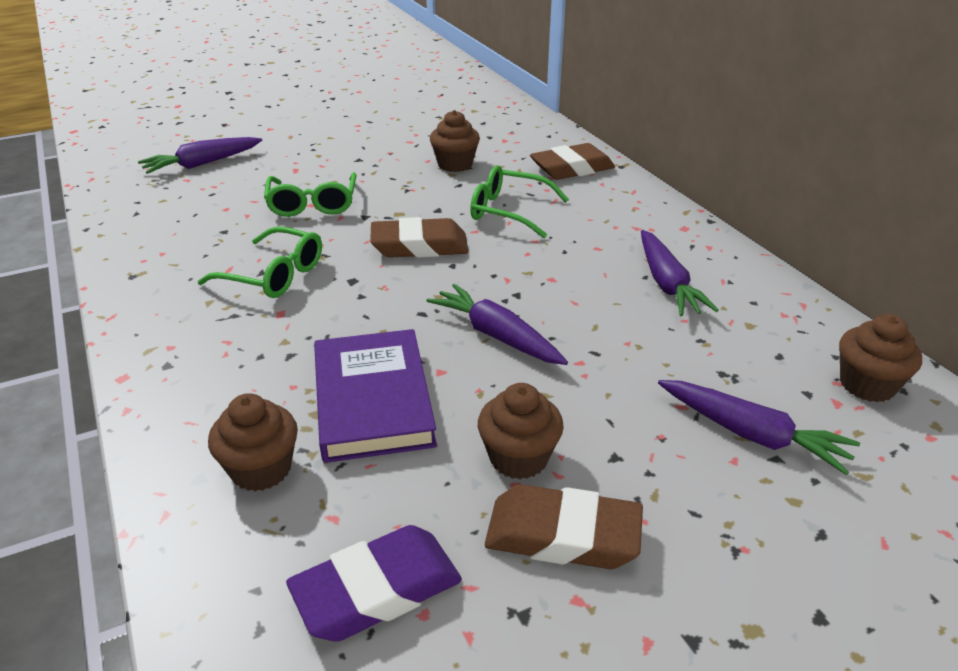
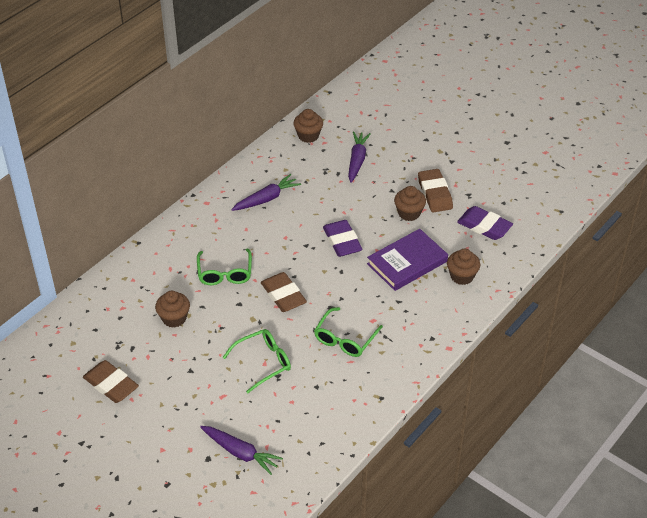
camera: 115 degrees left, 10 degrees up
green glasses [198,227,322,298] -> green glasses turned 150 degrees counterclockwise [314,307,383,357]
purple carrot [427,284,568,365] -> purple eraser [323,220,362,257]
brown eraser [530,143,615,180] -> brown eraser moved to [83,360,139,403]

